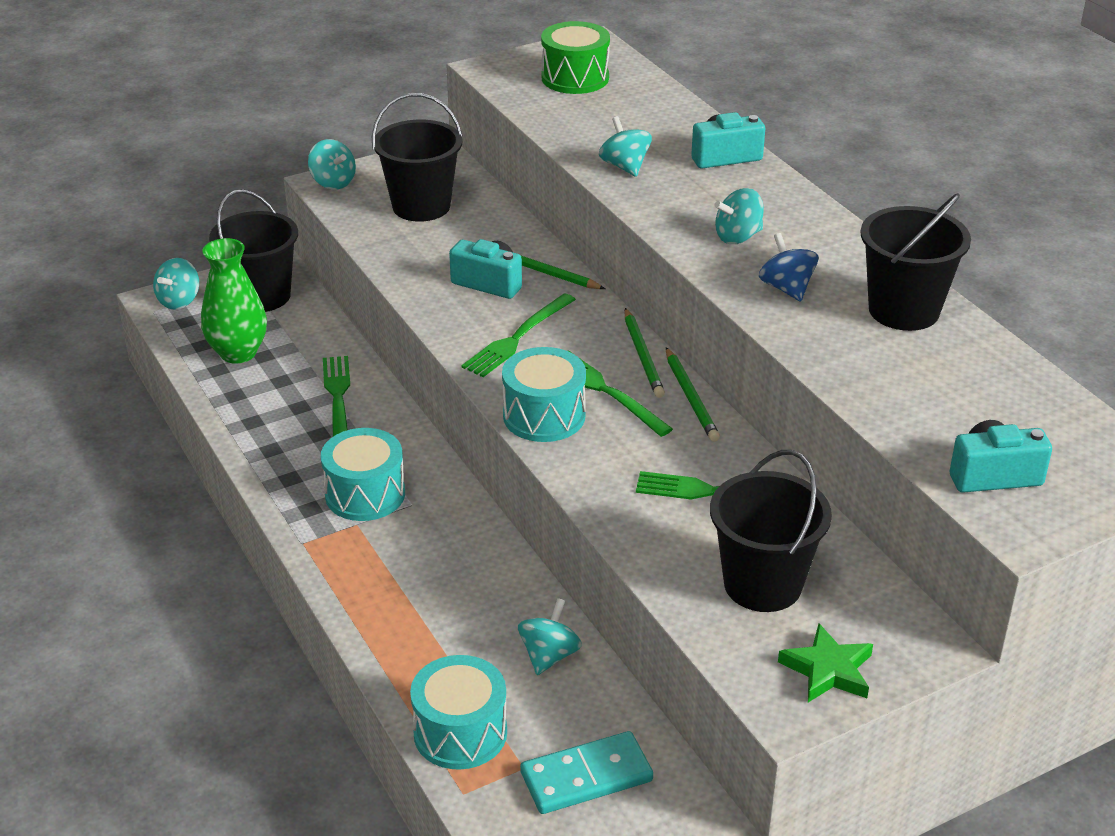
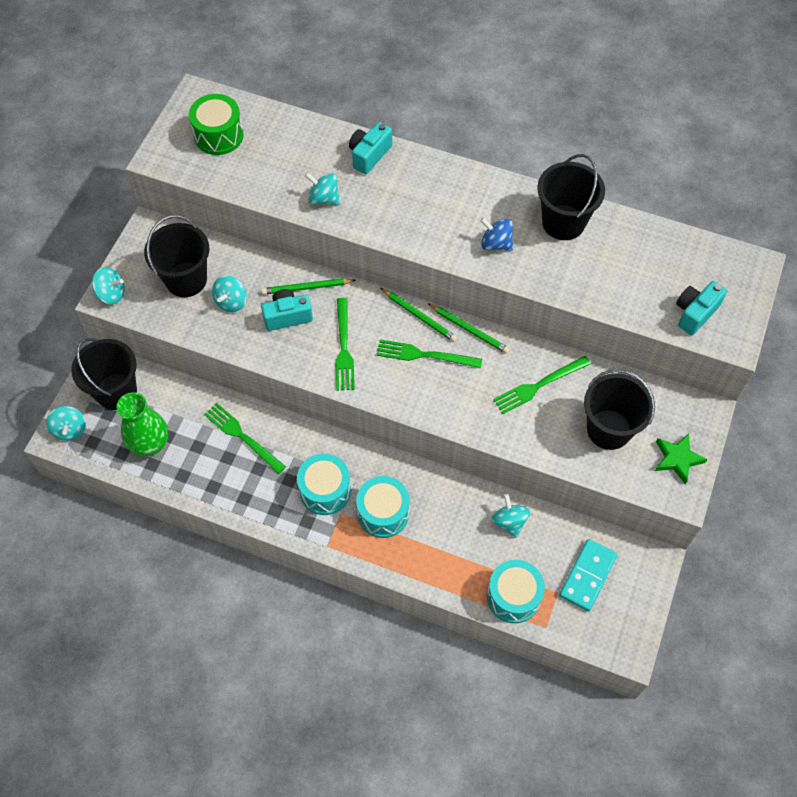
camera: 40 degrees left, 25 degrees up
turquoise drum [502,347,586,442] -> turquoise drum moved to [356,476,410,538]
turquoise spinning top [714,188,764,244] -> turquoise spinning top moved to [212,276,247,312]

